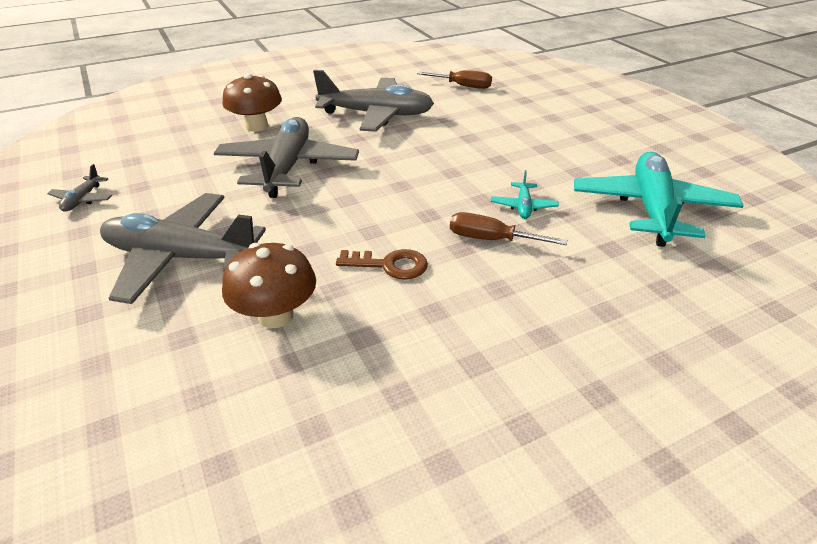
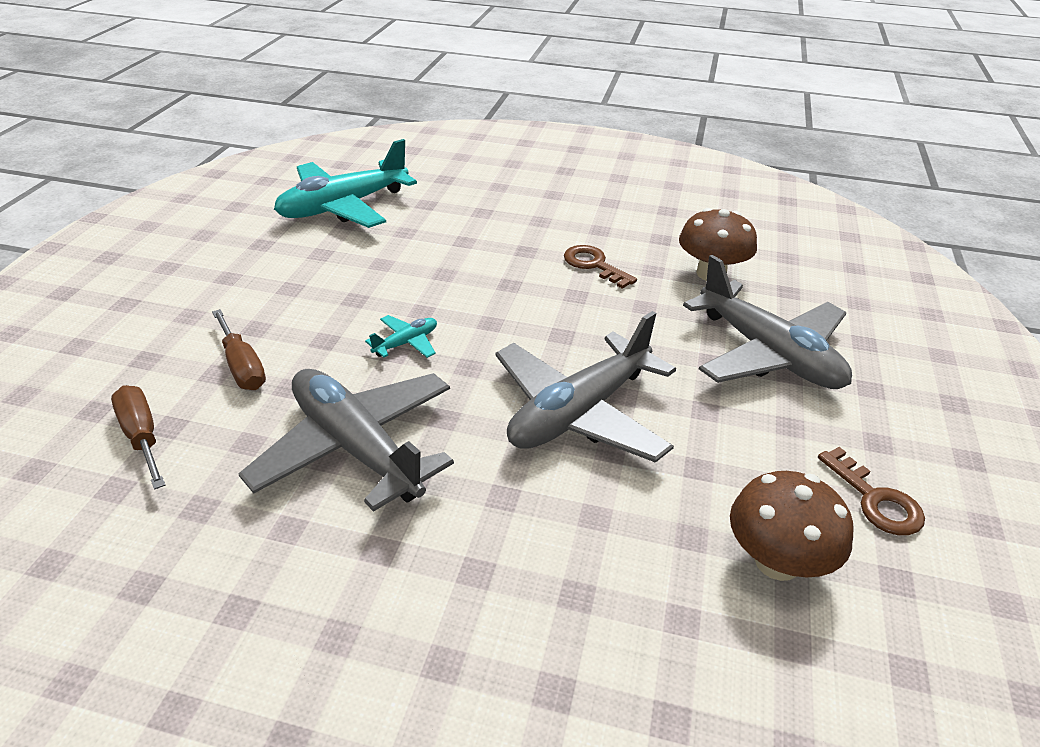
camera: 140 degrees left, 0 degrees up
grey plane [47,164,112,212] -> brown key [818,447,925,536]
brown mushroom [222,73,282,132] -> brown mushroom moved to [730,471,854,581]
brown screwdriver [450,212,567,245] -> brown screwdriver moved to [212,309,266,390]
turquoise plane [491,170,559,219] -> turquoise plane moved to [365,315,437,358]

